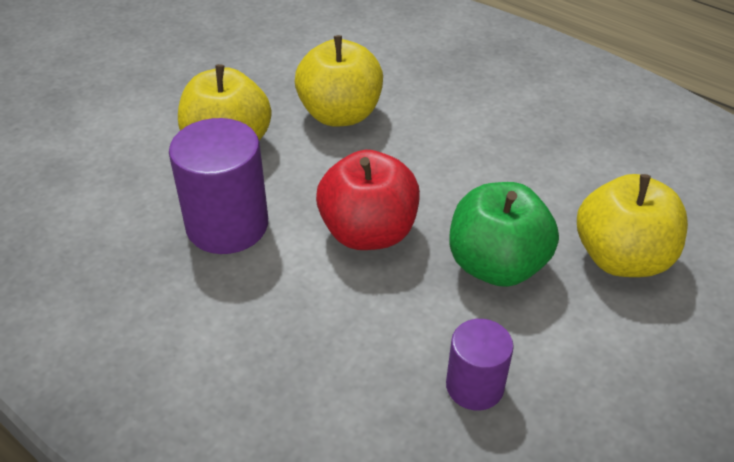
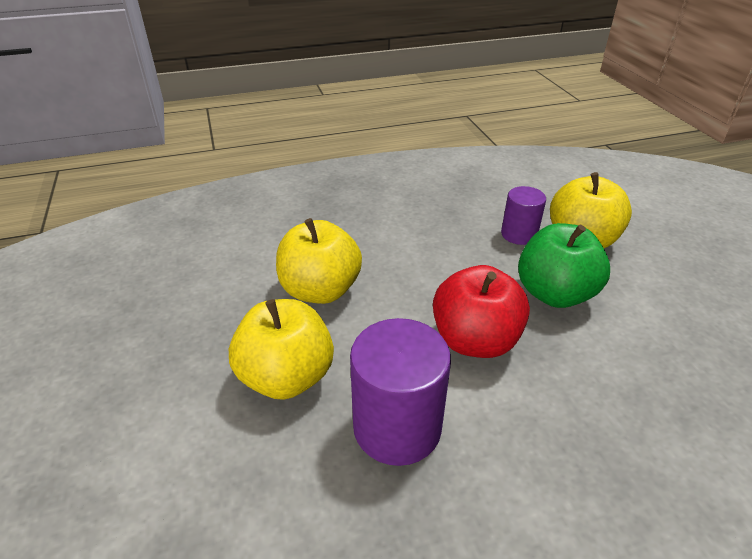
camera: 55 degrees left, 5 degrees down
purple cylinder [446,319,514,411] -> purple cylinder moved to [501,186,546,245]

